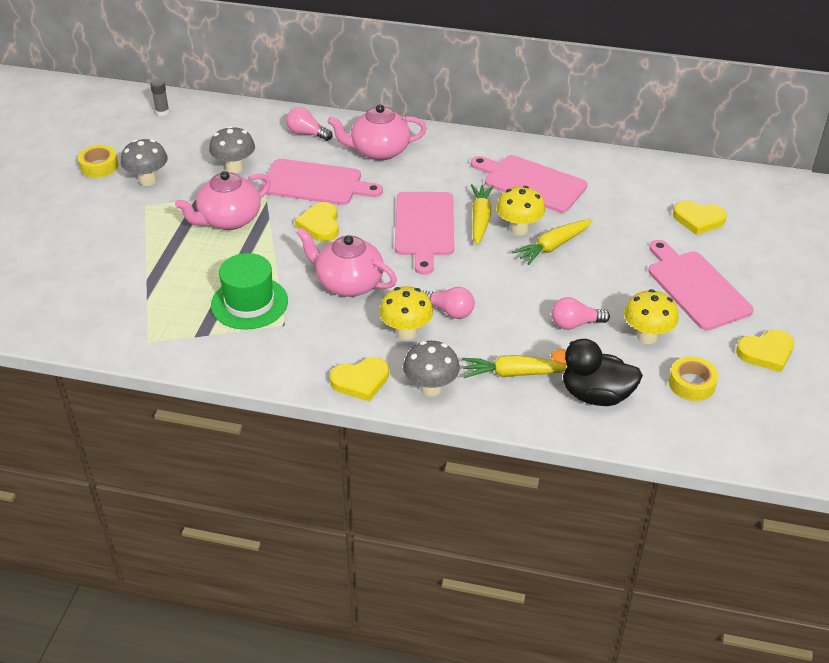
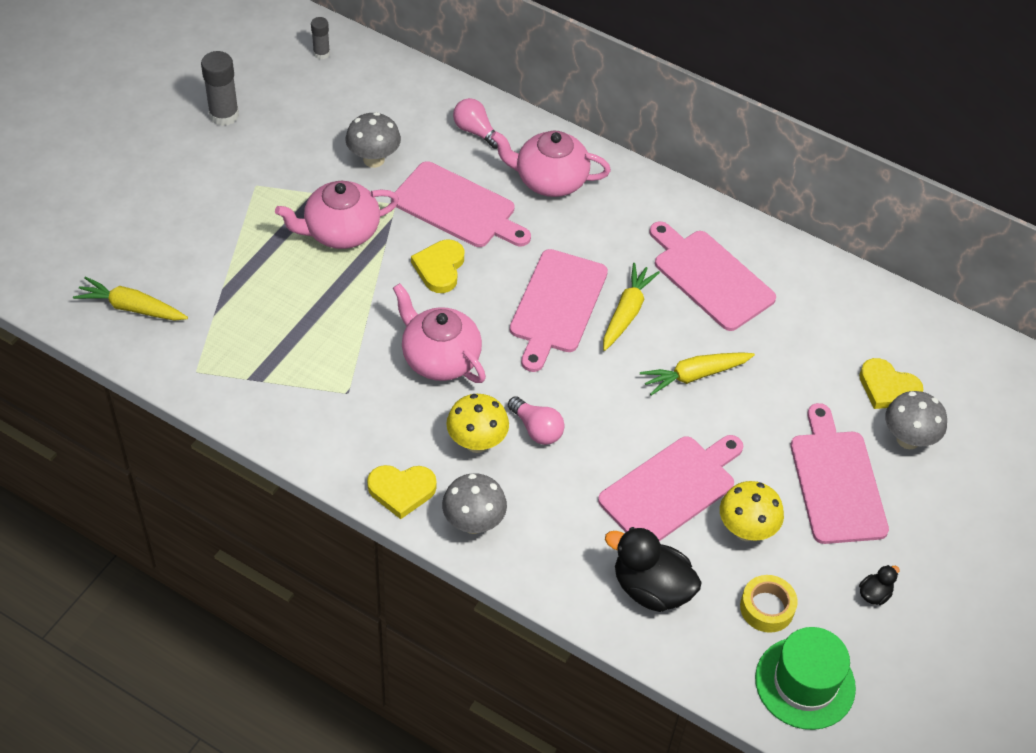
camera: 15 degrees right, 10 degrees up
yellow tape [78,145,118,178] -> grey glue stick [201,51,239,126]
grey mushroom [121,139,168,186] -> grey mushroom moved to [885,391,947,449]
green hat [211,253,288,330] -> green hat moved to [755,627,856,730]
yellow carrot [462,355,567,378] -> yellow carrot moved to [73,276,188,321]
yellow mushroom [497,186,545,235] -> none
pink light bulb [552,297,610,330] -> pink cutting board [598,435,744,541]
yellow heart [736,330,794,372] -> black duck [859,565,900,605]

